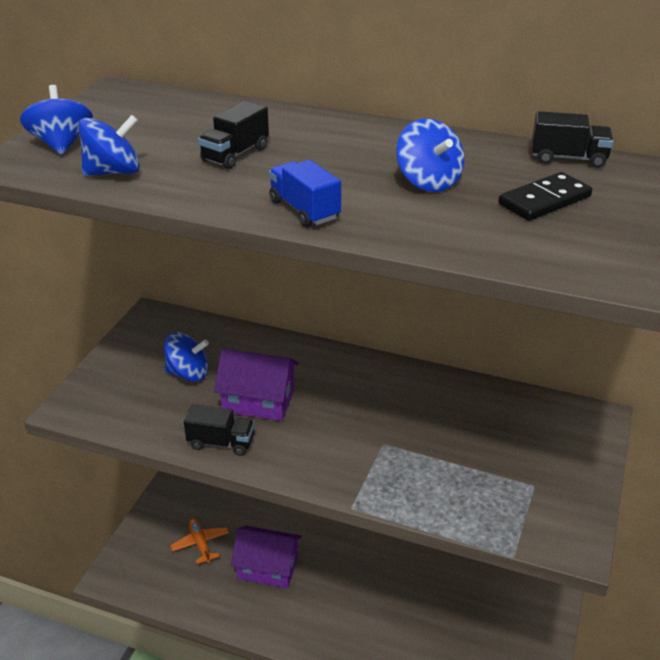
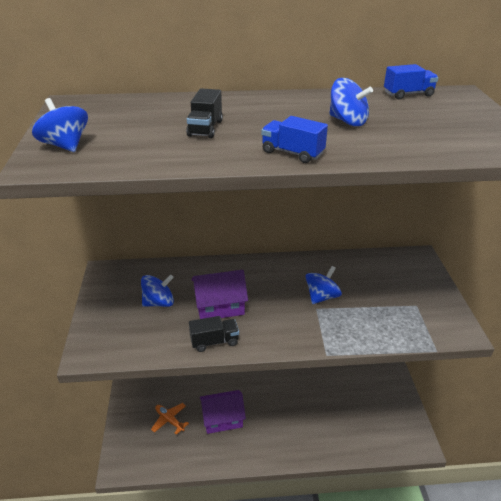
camera: 25 degrees left, 0 degrees up
blue spinning top [78,115,140,176] -> blue spinning top moved to [306,266,342,304]
black domino [498,172,592,221] -> none
black truck [532,111,614,168] -> blue truck [384,64,439,99]

